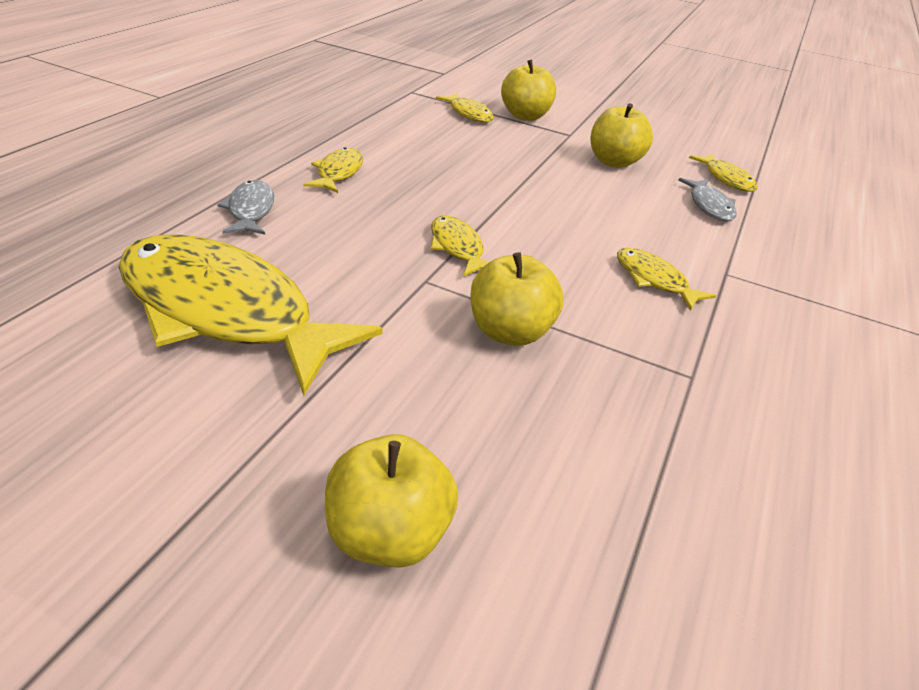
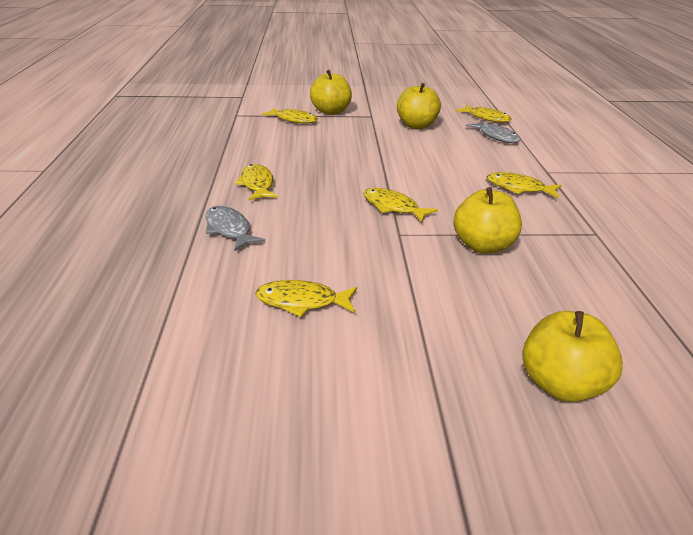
camera: 25 degrees left, 5 degrees down
yellow fish [118,234,383,396] -> yellow fish [255,280,357,317], size x0.44

